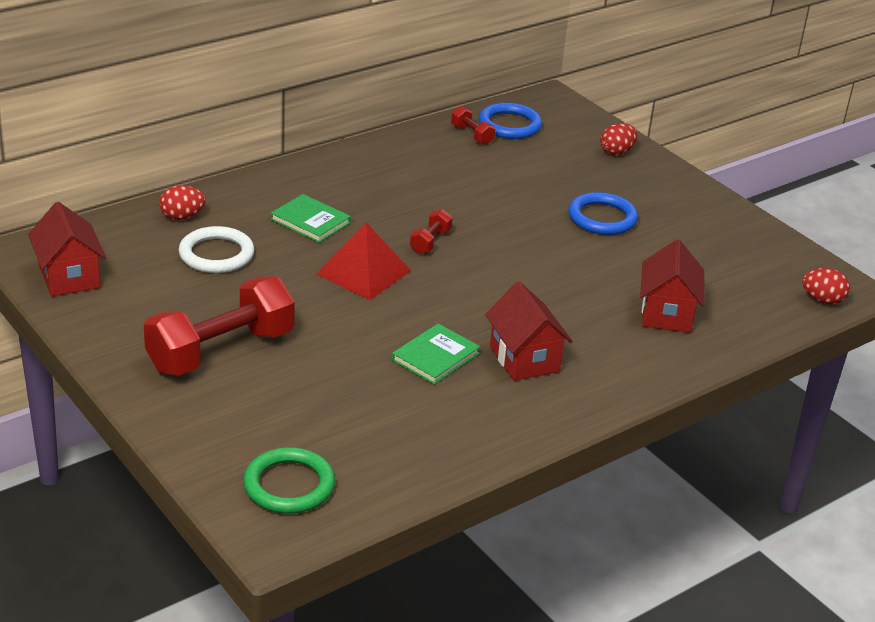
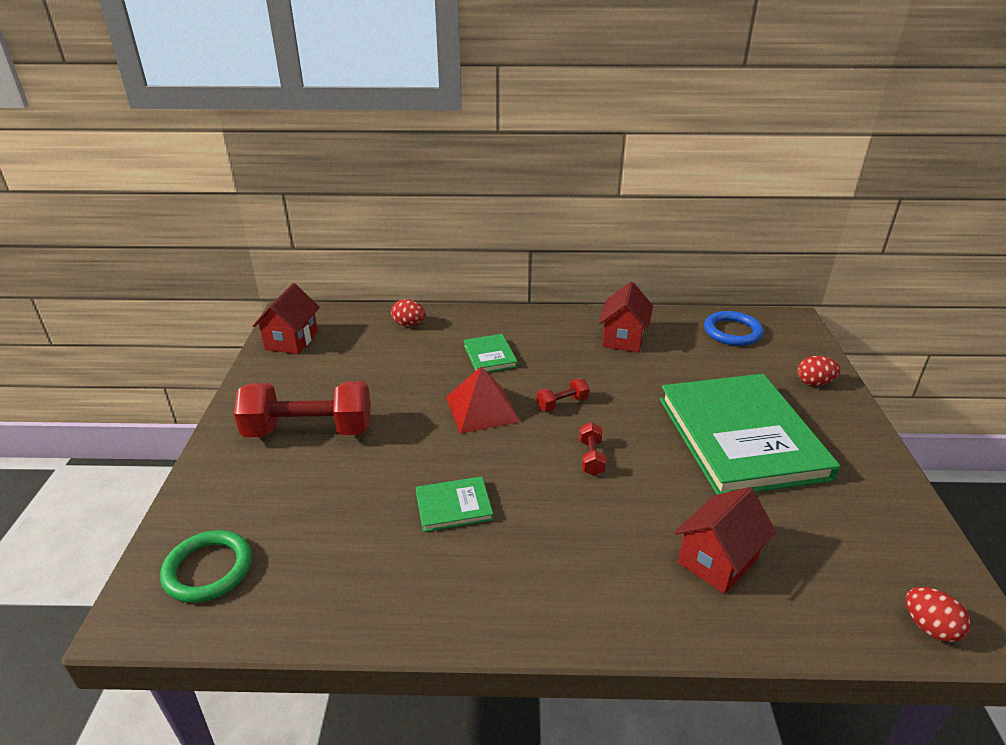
camera: 40 degrees right, 0 degrees up
white ring [179,226,254,273] -> none
red dumbbell [451,106,495,145] -> red dumbbell moved to [579,422,607,476]
red house [485,282,573,381] -> red house moved to [599,282,653,352]
blue ring [568,192,638,235] -> green book [660,374,840,495]

